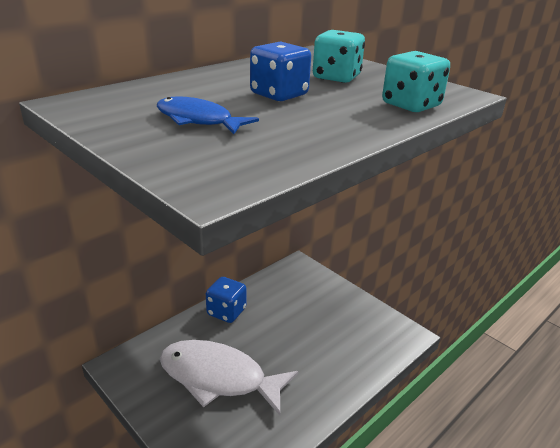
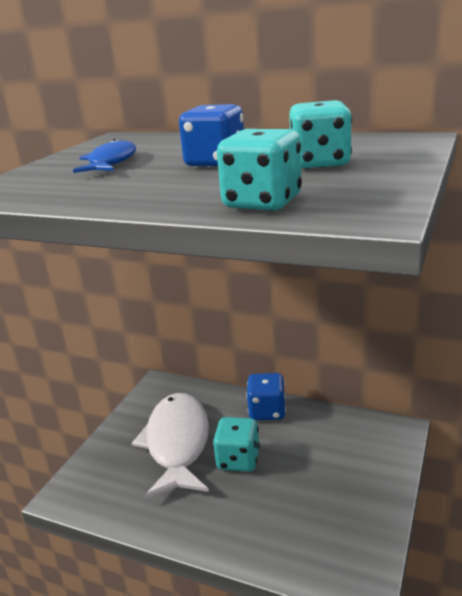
camera: 70 degrees right, 5 degrees down
none -> turquoise dice [213,417,260,472]

